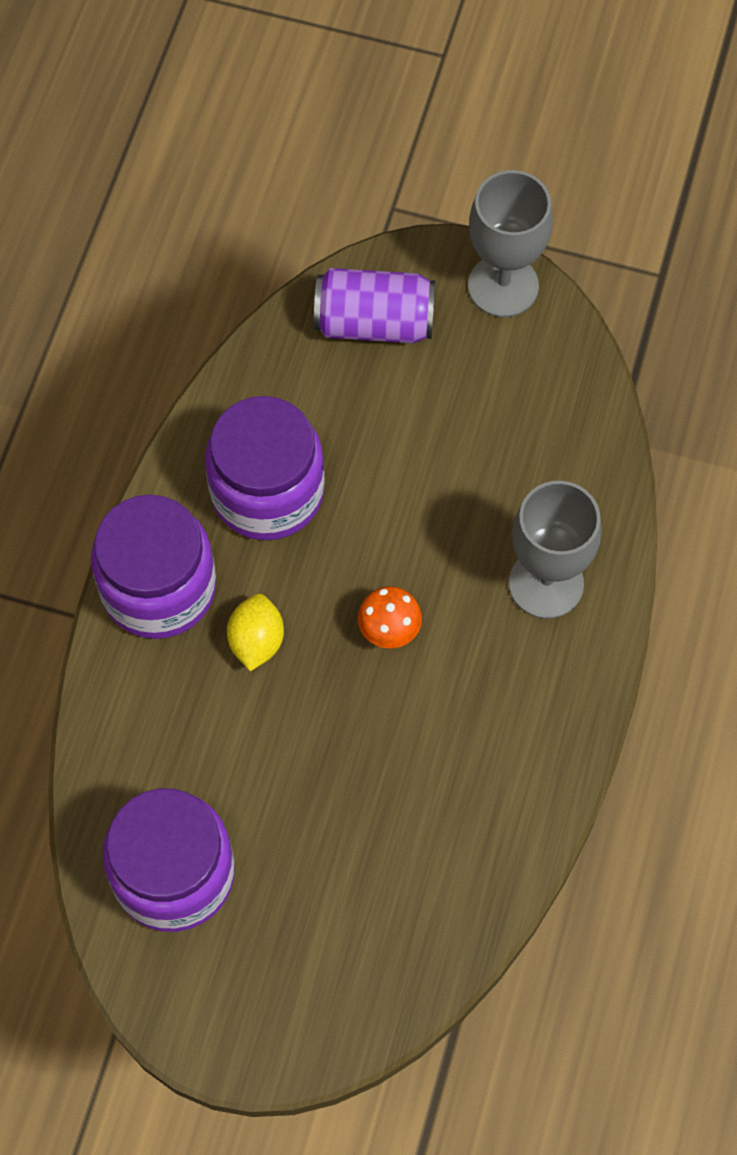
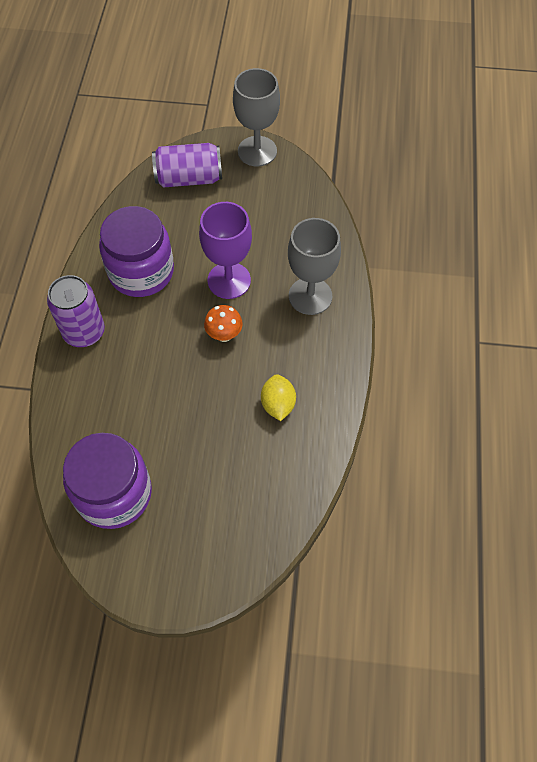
camera: 10 degrees left, 5 degrees down
purple jar [91,495,216,639] -> purple can [47,275,105,347]
yellow lemon [227,594,284,671] -> yellow lemon moved to [261,374,296,421]
none -> purple goblet [199,202,252,299]

